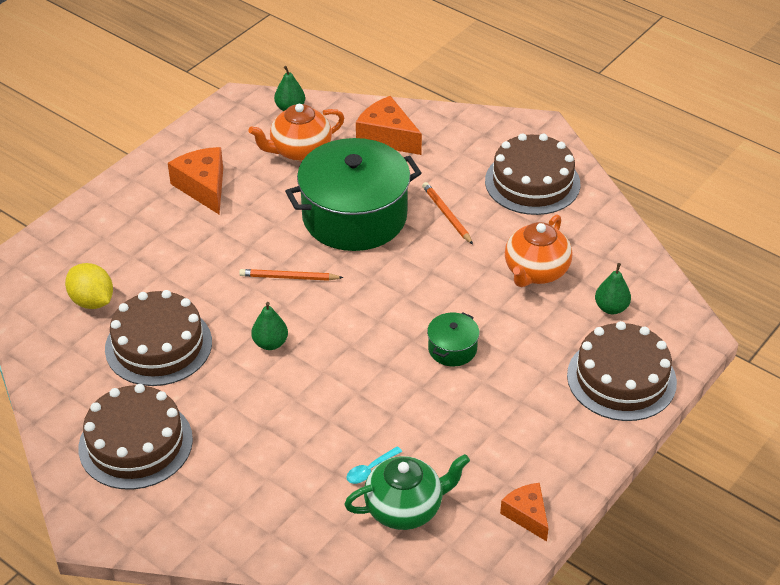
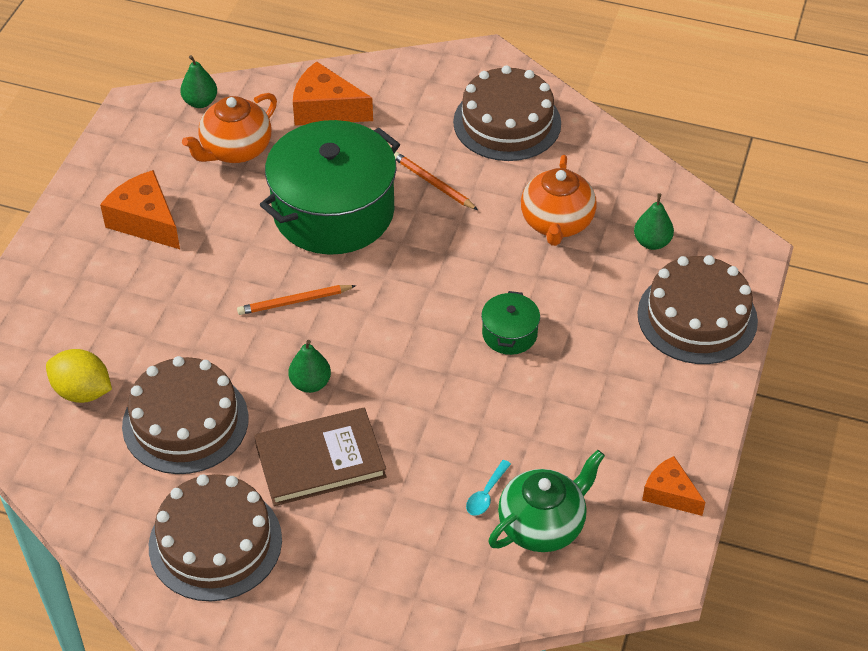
camera: 20 degrees left, 5 degrees up
none -> brown book [254,408,387,506]

